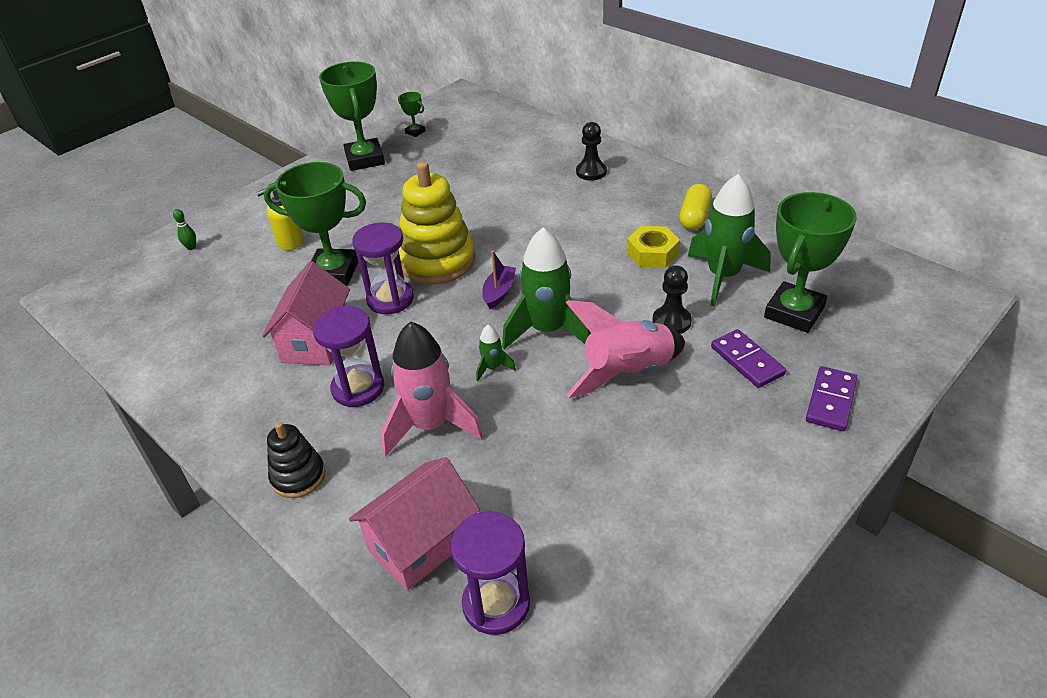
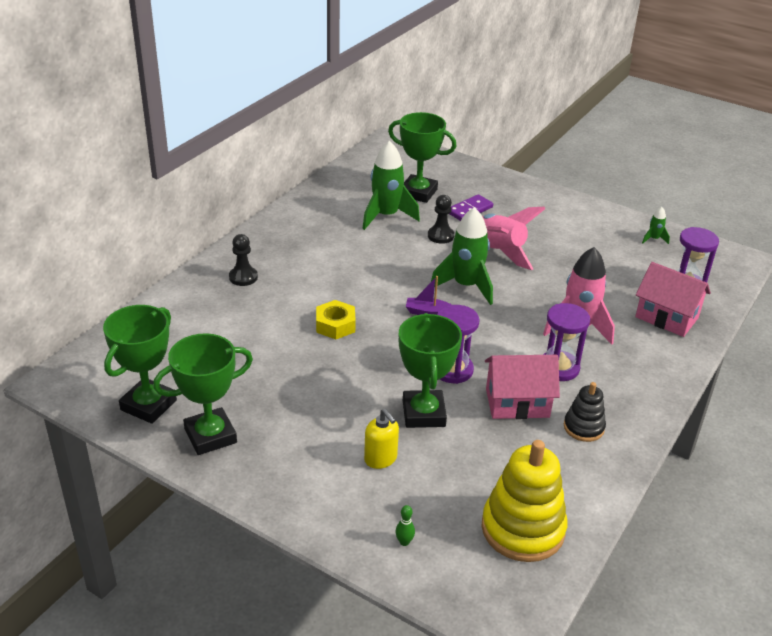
camera: 105 degrees left, 5 degrees down
black stacking toy [267,422,325,498] -> black stacking toy moved to [564,382,606,442]
green trophy [398,92,425,137] -> green trophy [103,305,177,424], size x2.27
yellow stacking toy [399,161,475,284] -> yellow stacking toy moved to [482,440,567,562]
green rocket [476,325,516,382] -> green rocket moved to [642,207,670,244]
yellow nut [627,226,680,268] -> yellow nut moved to [316,300,356,339]
yellow capsule [679,184,712,230] -> none
purple domino [806,366,858,431] -> none

